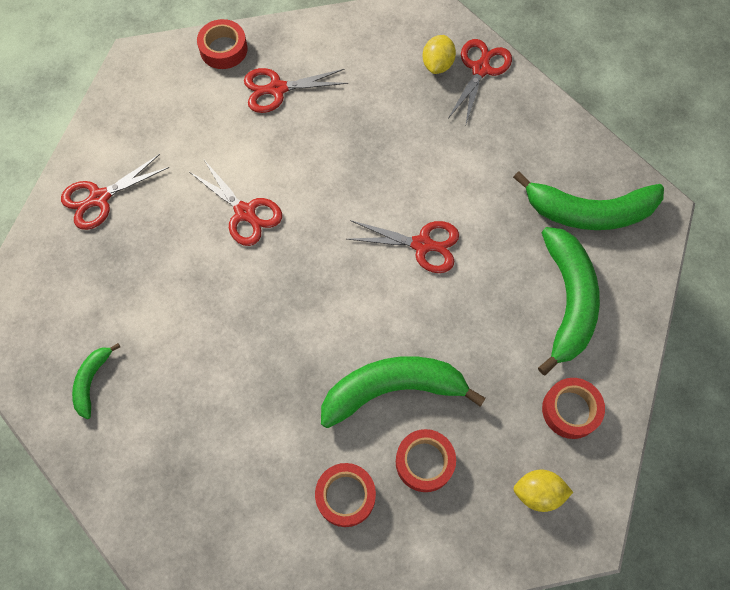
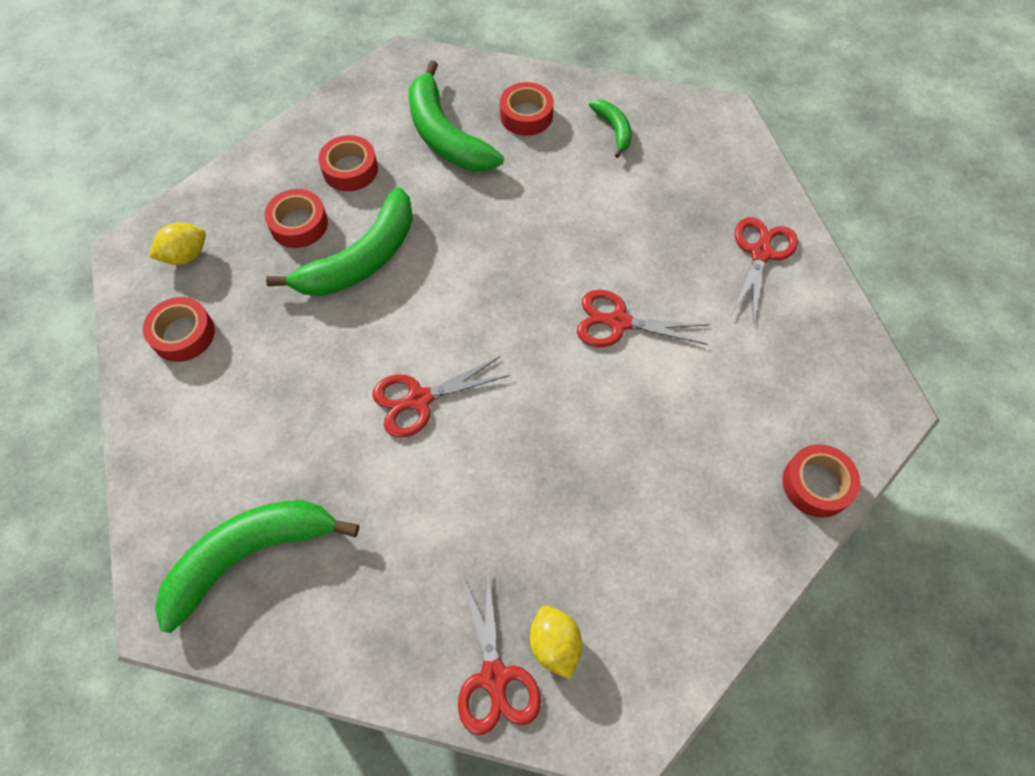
camera: 145 degrees right, 5 degrees down
red scissors [244,68,348,113] -> none
green banana [538,227,600,376] -> green banana moved to [409,60,504,171]
none -> red tape [500,82,554,136]

